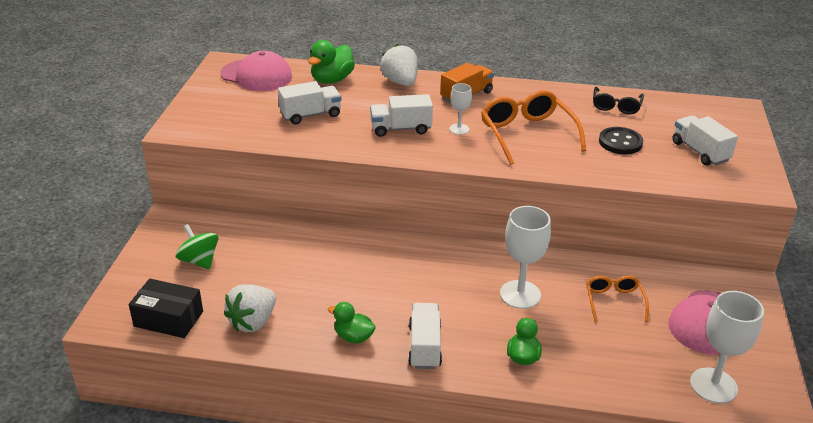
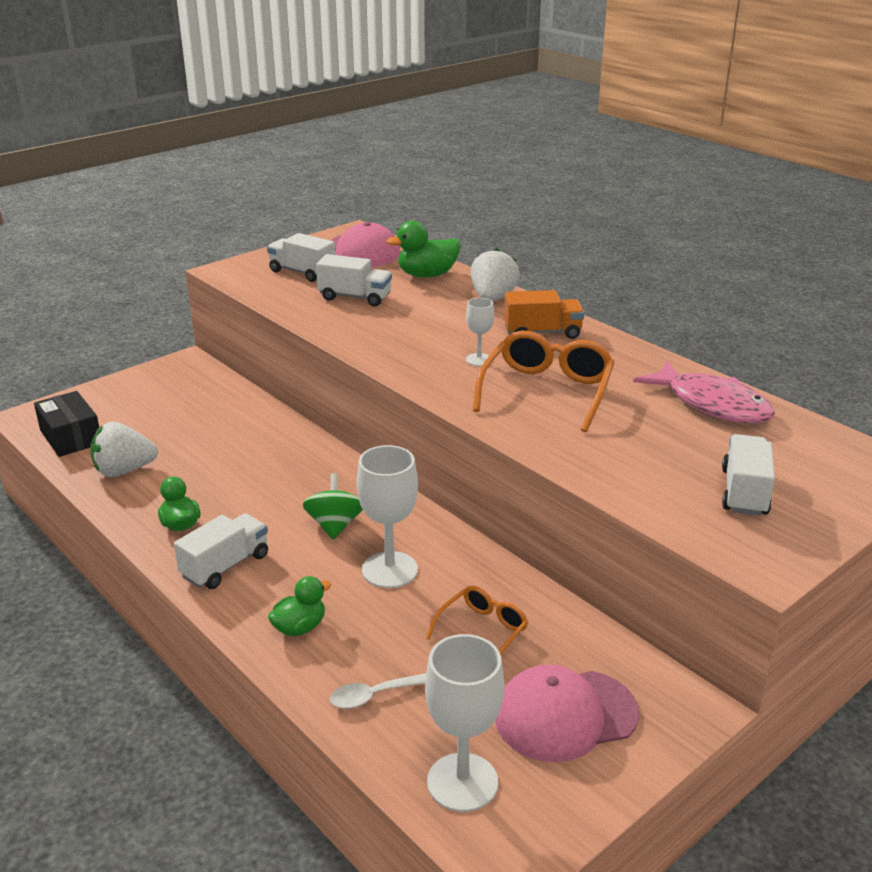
camera: 40 degrees right, 5 degrees down
green spinning top [176,224,219,269] -> green spinning top moved to [303,473,363,540]
white truck [370,94,433,137] -> white truck moved to [267,233,335,282]
black glasses [593,87,644,115] -> pink fish [633,360,775,424]
black button [599,127,643,154] -> none
none -> white spoon [330,673,426,709]

